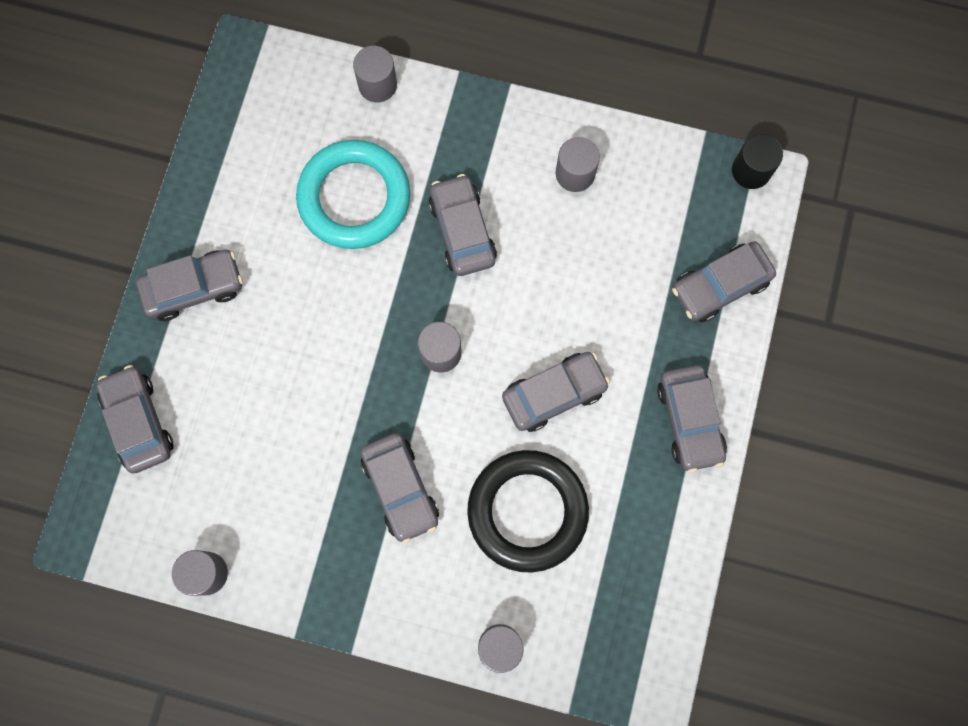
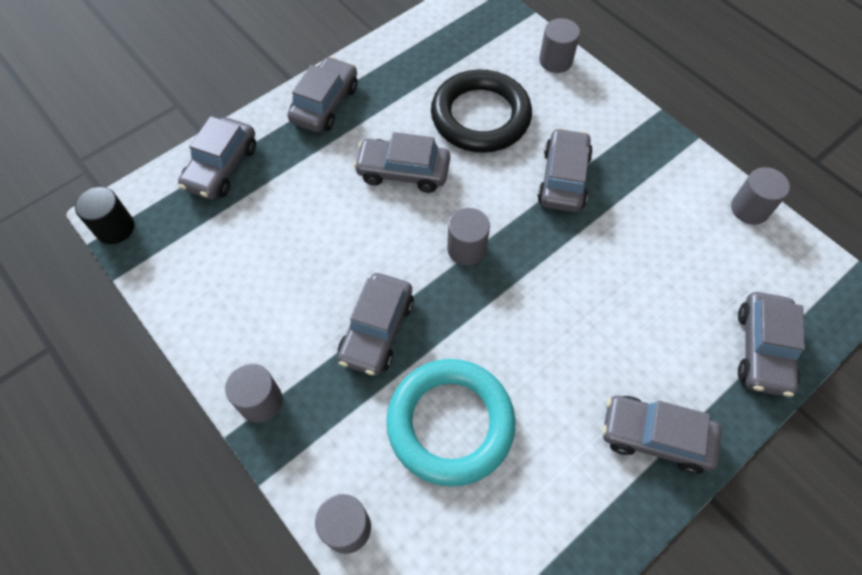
camera: 145 degrees left, 15 degrees down
grey cylinder [556,137,600,192] -> grey cylinder moved to [225,364,283,423]
grey car [672,241,776,322] -> grey car turned 105 degrees clockwise [178,116,256,199]

